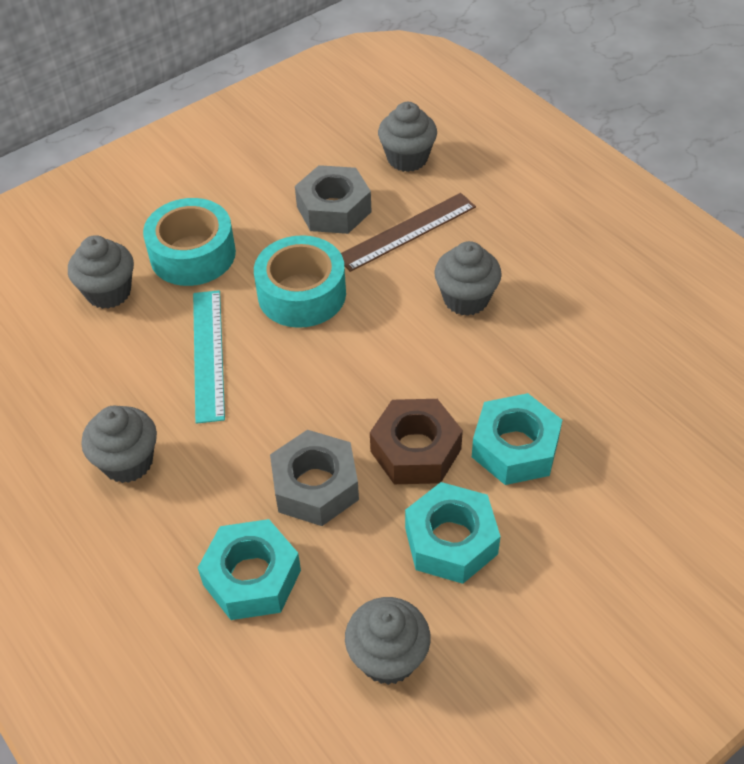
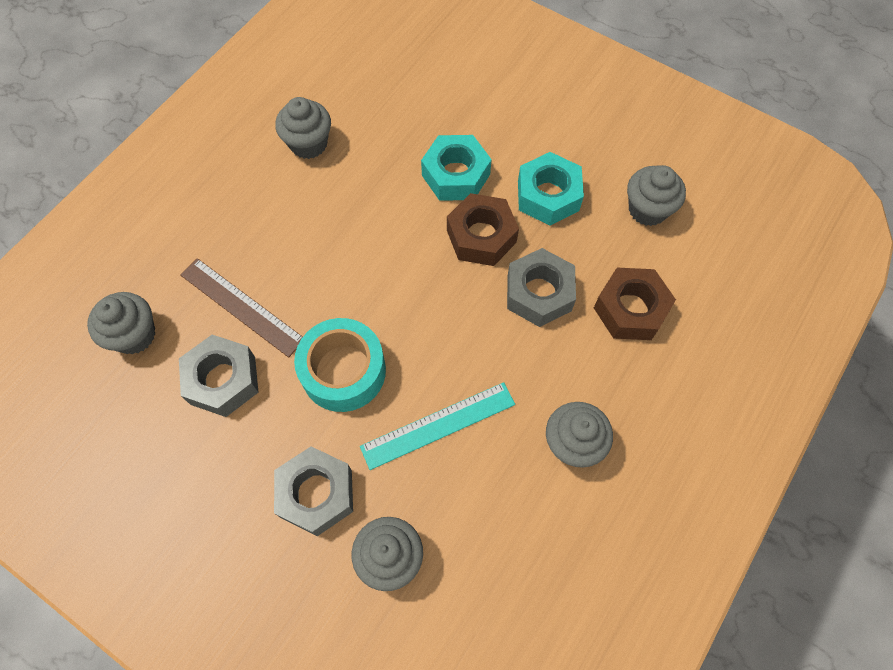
camera: 110 degrees left, 15 degrees up
turquoise tape [143,198,236,286] -> grey nut [274,446,353,536]
turquoise nut [198,519,301,620] -> brown nut [594,268,676,340]
grey cupcake [434,241,502,316] -> grey cupcake moved to [275,97,331,159]

